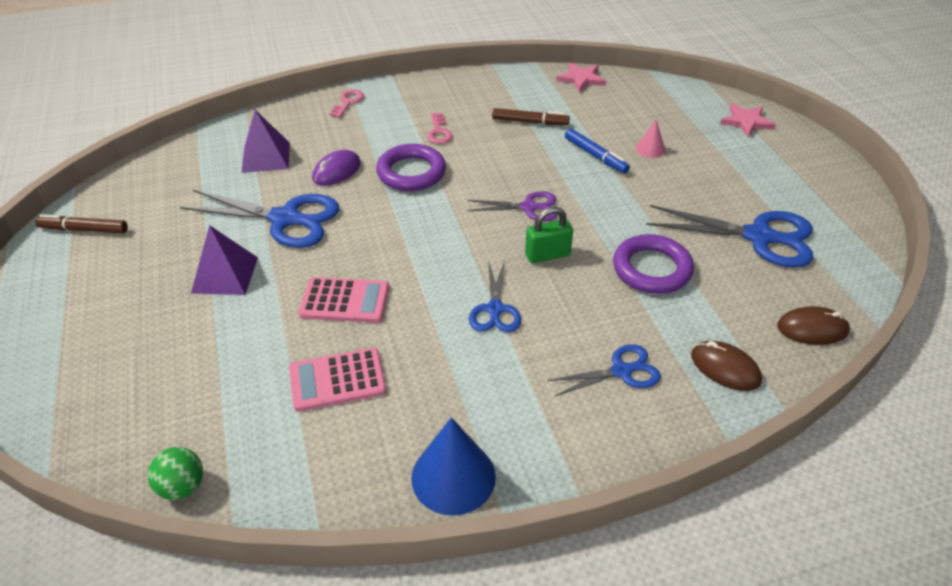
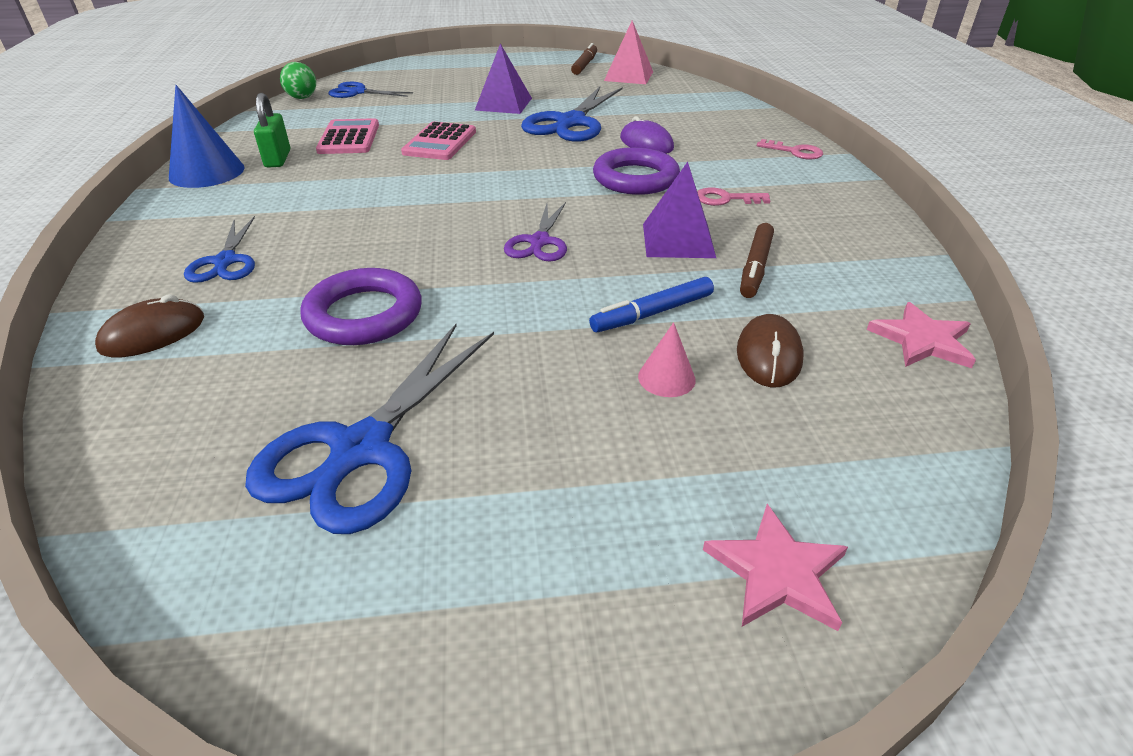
camera: 100 degrees right, 5 degrees down
purple pyramid [241,110,290,173] -> purple pyramid moved to [643,162,716,258]
blue scissors [469,260,521,332] -> blue scissors moved to [328,82,413,98]
green padlock [525,207,573,263] -> green padlock moved to [254,93,290,167]
brown mouse [777,306,850,345] -> brown mouse moved to [737,314,803,387]
none -> pink pyramid [604,20,653,84]

